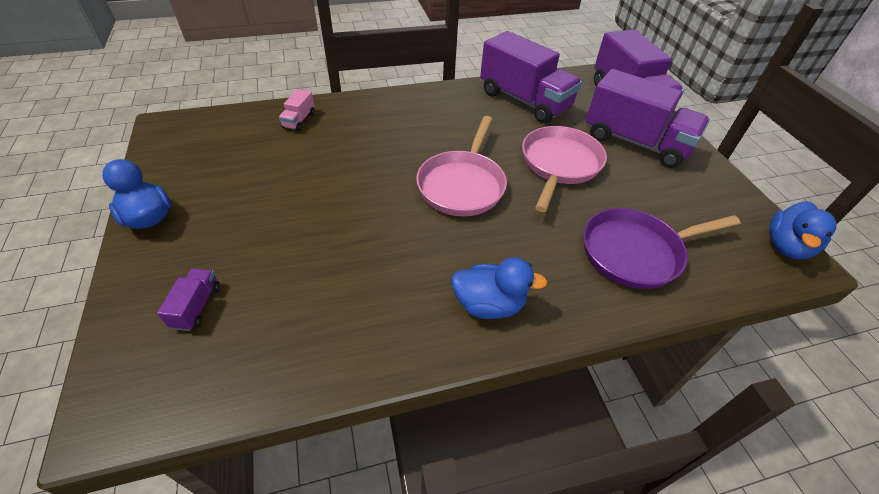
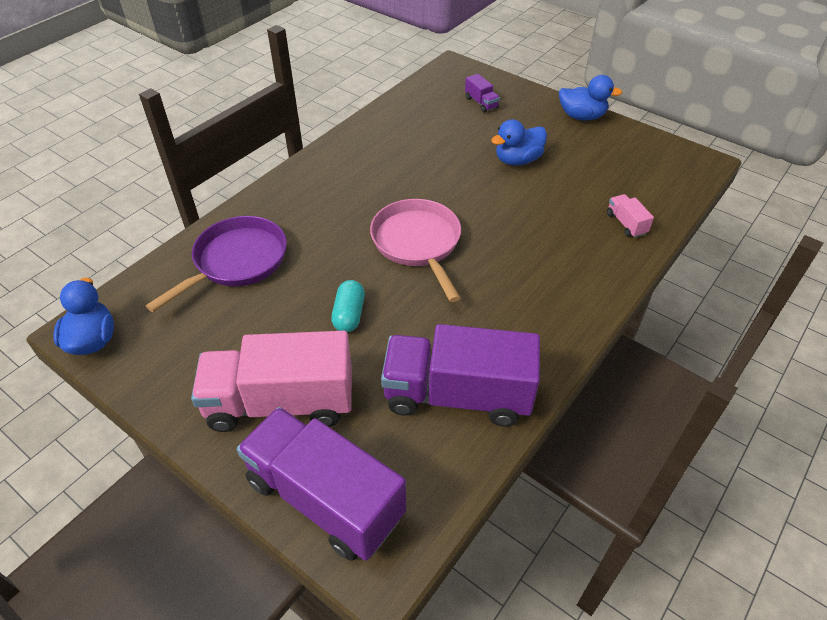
camera: 145 degrees right, 0 degrees up
blue duck [451,257,548,319] -> blue duck moved to [491,119,547,166]
pink pan [522,126,607,212] -> turquoise capsule [331,280,365,332]
purple truck [586,69,710,168] -> pink truck [191,331,352,432]

